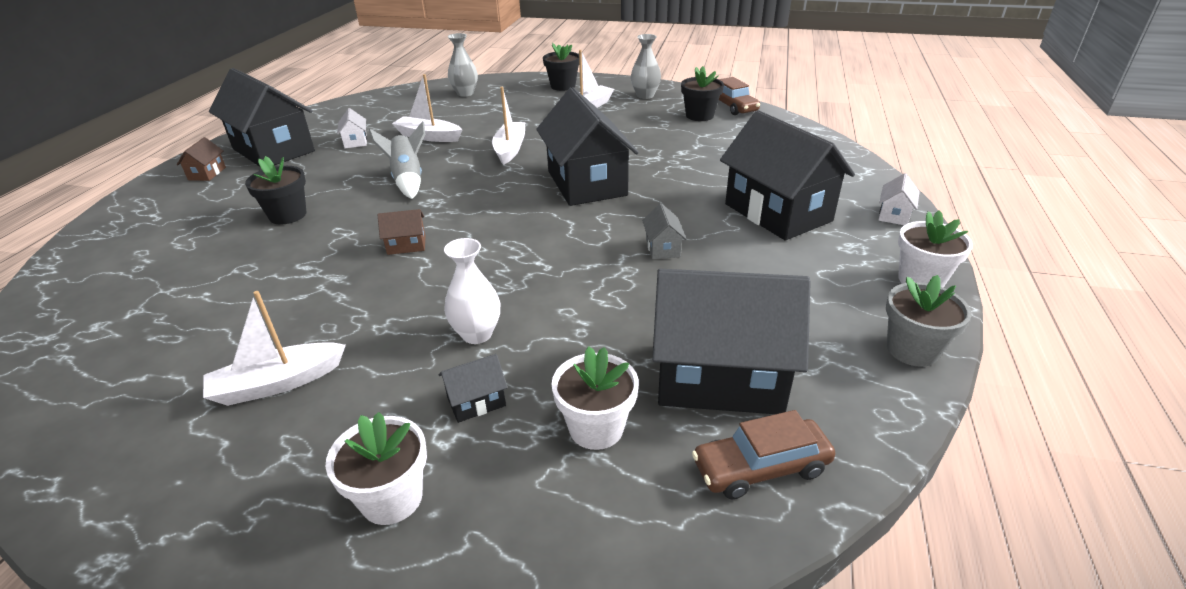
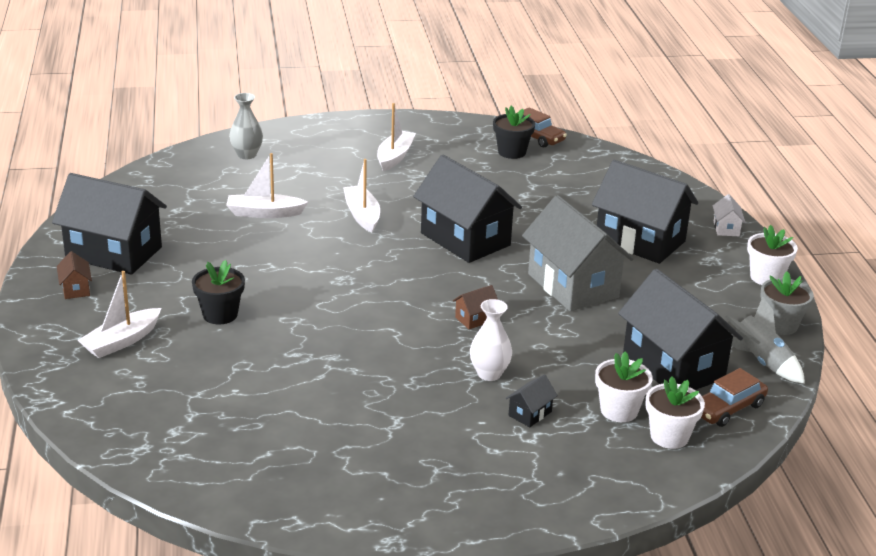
camera: 25 degrees left, 5 degrees down
white boat [203,291,346,406] -> white boat moved to [78,271,161,358]
white flower pot [325,412,427,525] -> white flower pot moved to [645,376,705,449]
white house [337,108,367,148] -> none
grey rocket [369,121,425,199] -> grey rocket moved to [725,296,805,384]
brown house [378,209,426,255] -> brown house moved to [453,285,498,329]
black flower pot [543,43,579,91] -> none
grey vase [631,34,661,99] -> none
grey house [642,203,686,259] -> grey house [522,195,633,311], size x2.47
black house [652,269,811,414] -> black house turned 75 degrees clockwise [618,269,743,390]

